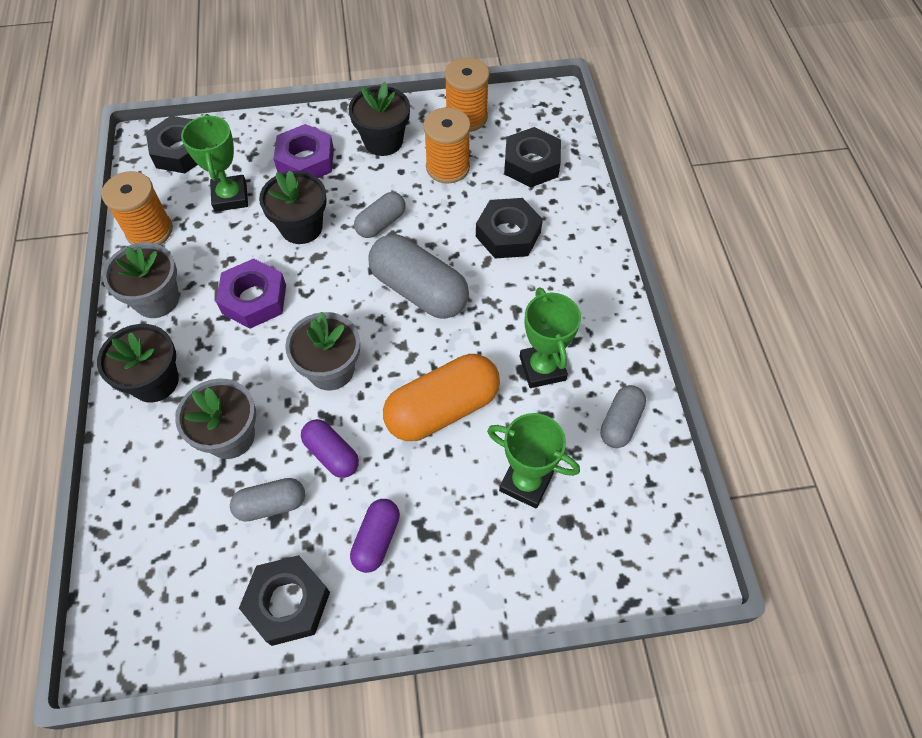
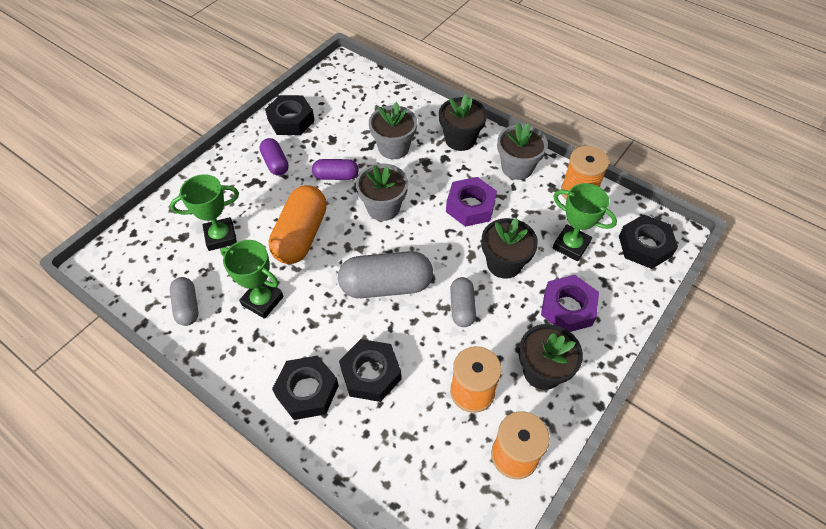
camera: 135 degrees right, 5 degrees down
grey capsule [230,478,305,522] -> none
black nut [504,127,561,187] -> black nut moved to [272,356,339,420]

